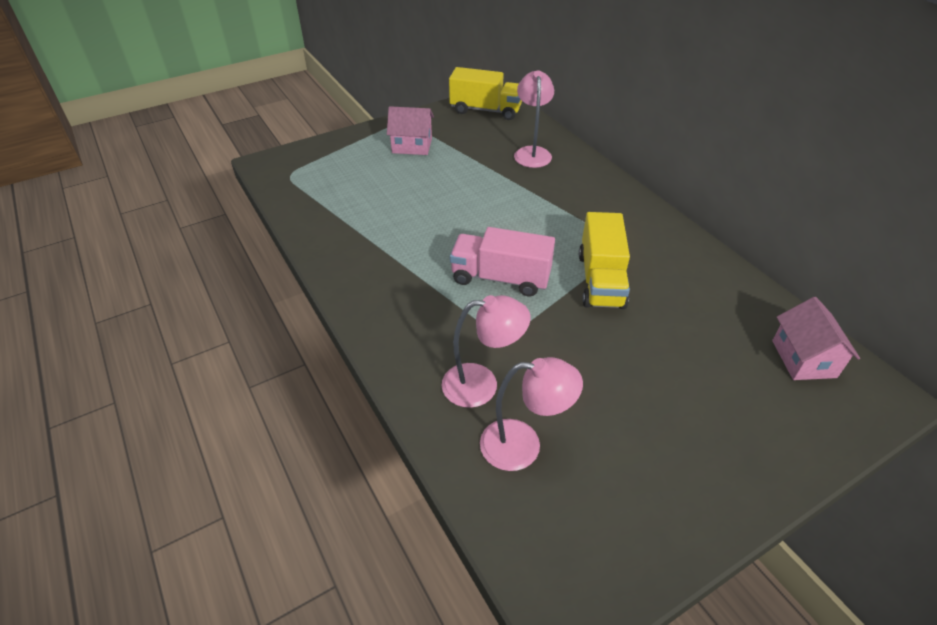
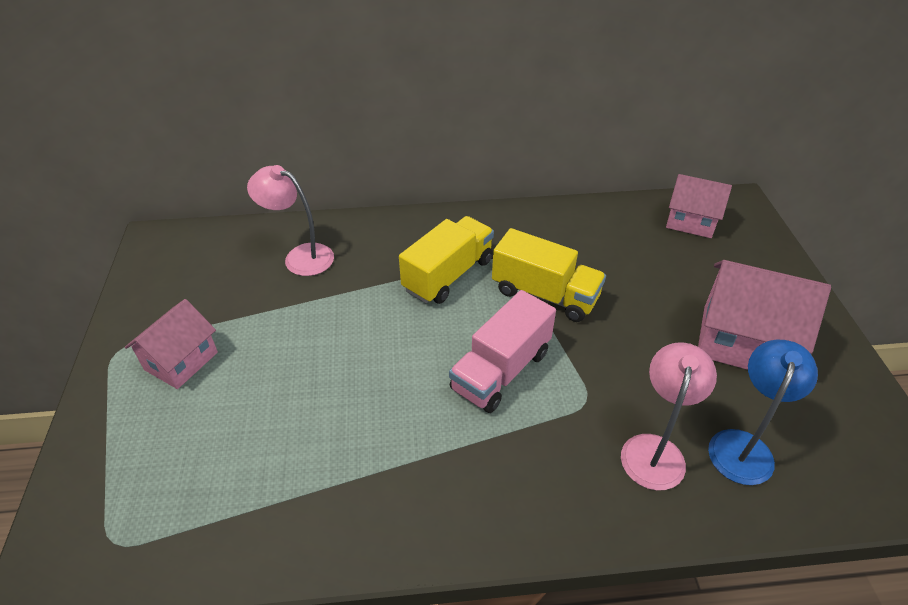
camera: 65 degrees left, 0 degrees up
yellow truck [449,67,522,120] -> yellow truck moved to [399,216,494,304]
pink lamp [480,357,583,471] -> blue lamp [708,340,818,485]
none -> pink house [698,260,831,370]

